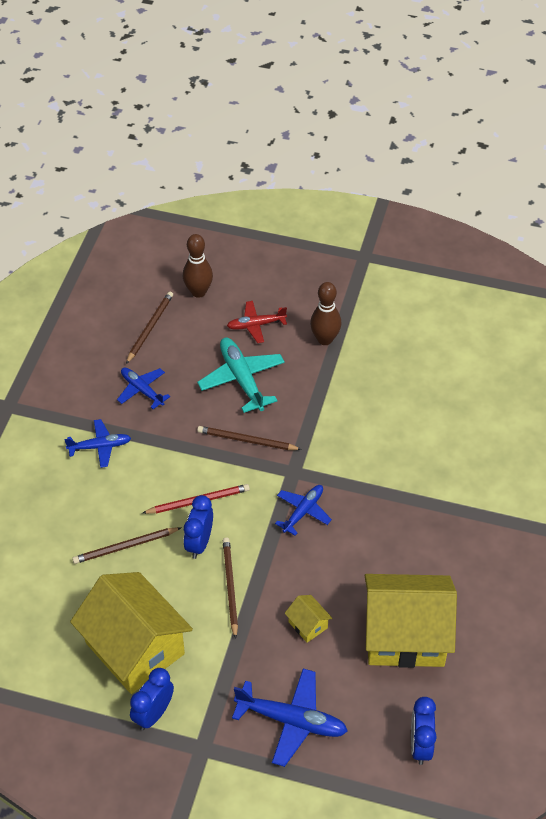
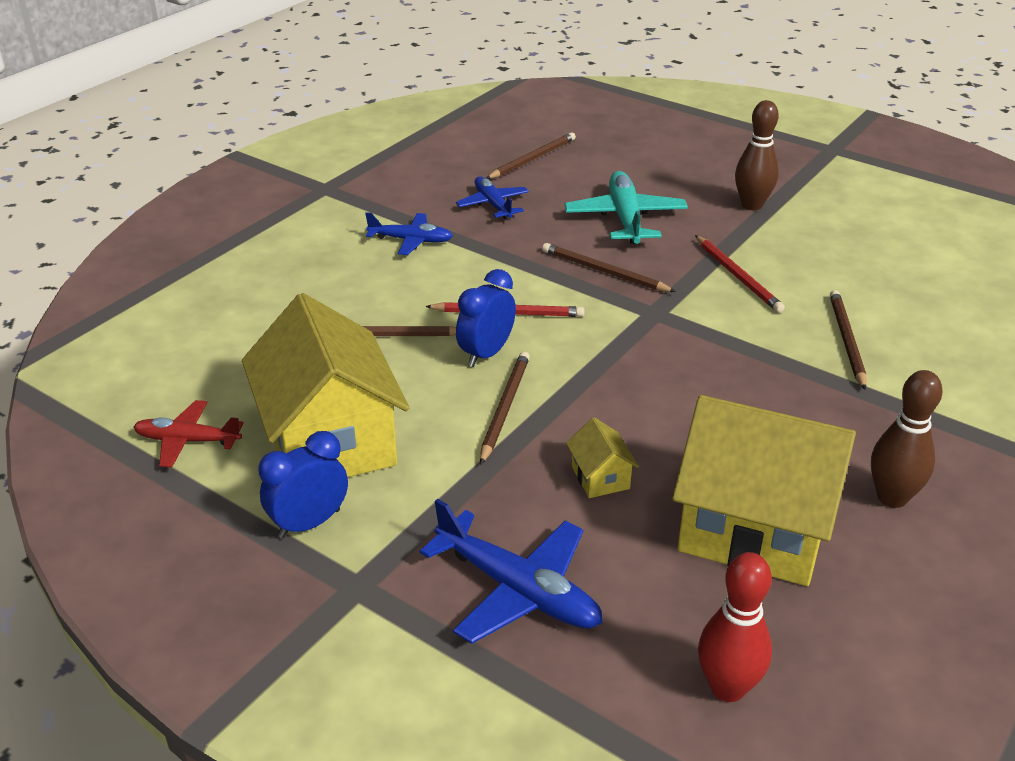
camera: 20 degrees right, 15 degrees down
brown bowling pin [183,234,213,298] -> brown bowling pin moved to [871,370,943,508]
red plane [227,301,287,343] -> red plane moved to [133,400,243,468]
blue plane [275,485,332,536] -> none
blue clock [411,697,437,765] -> red bowling pin [698,552,772,702]
none -> red pencil [695,235,785,313]
none -> brown pencil [830,290,866,390]

